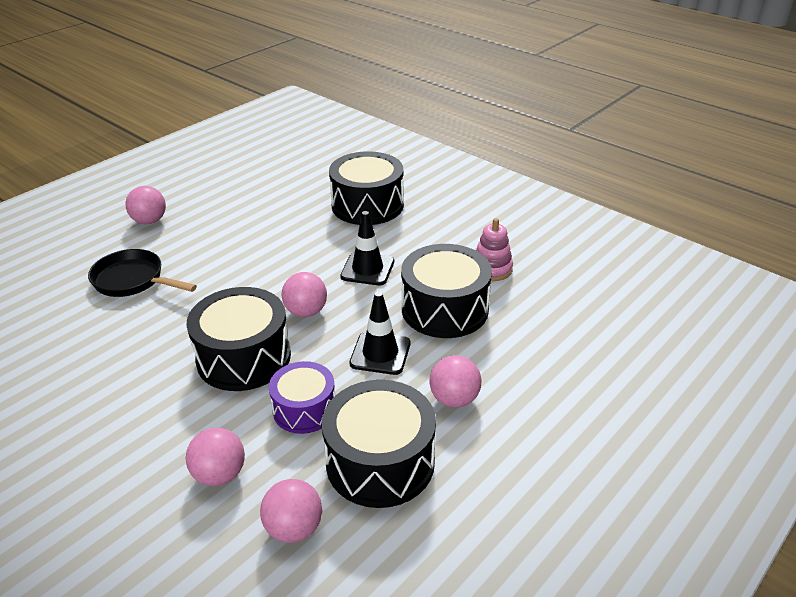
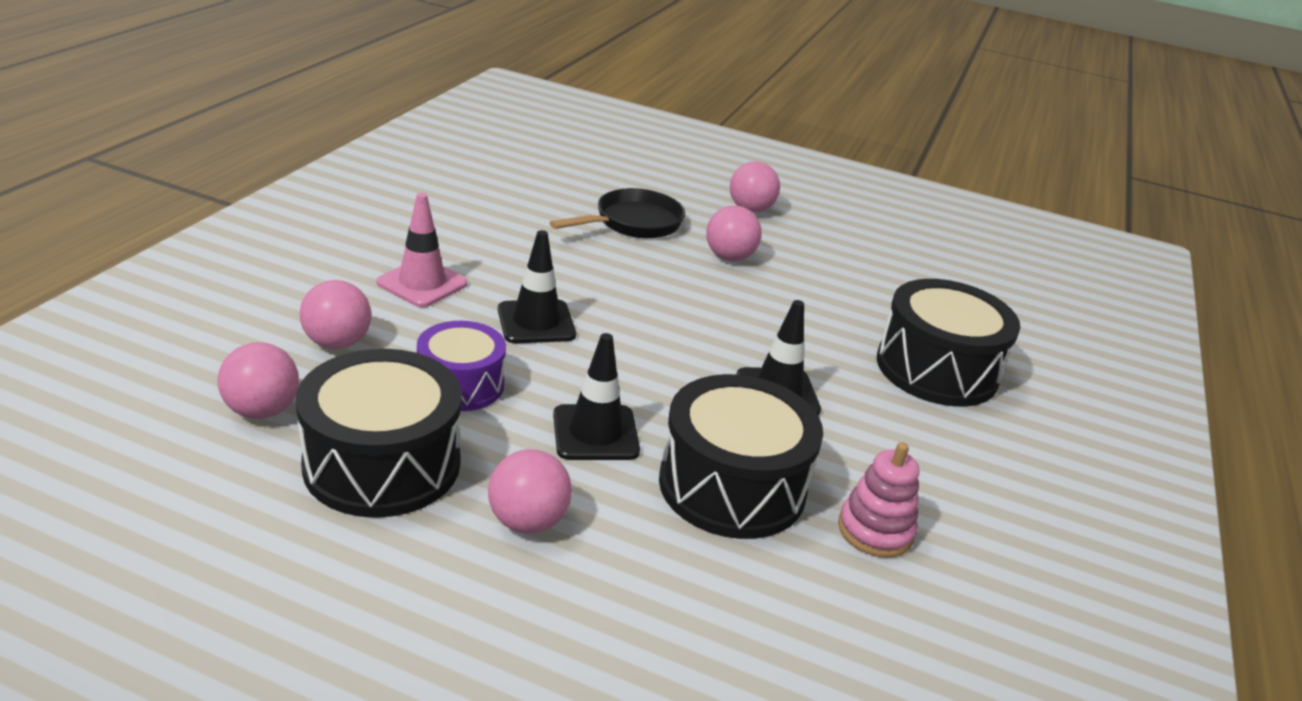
camera: 65 degrees right, 5 degrees down
black pan [88,249,197,297] -> black pan turned 45 degrees clockwise [549,188,685,238]
black drum [186,287,291,391] -> black traffic cone [498,230,576,343]
pink ball [281,272,327,317] -> pink ball moved to [706,206,761,261]
none -> pink traffic cone [376,193,467,307]

